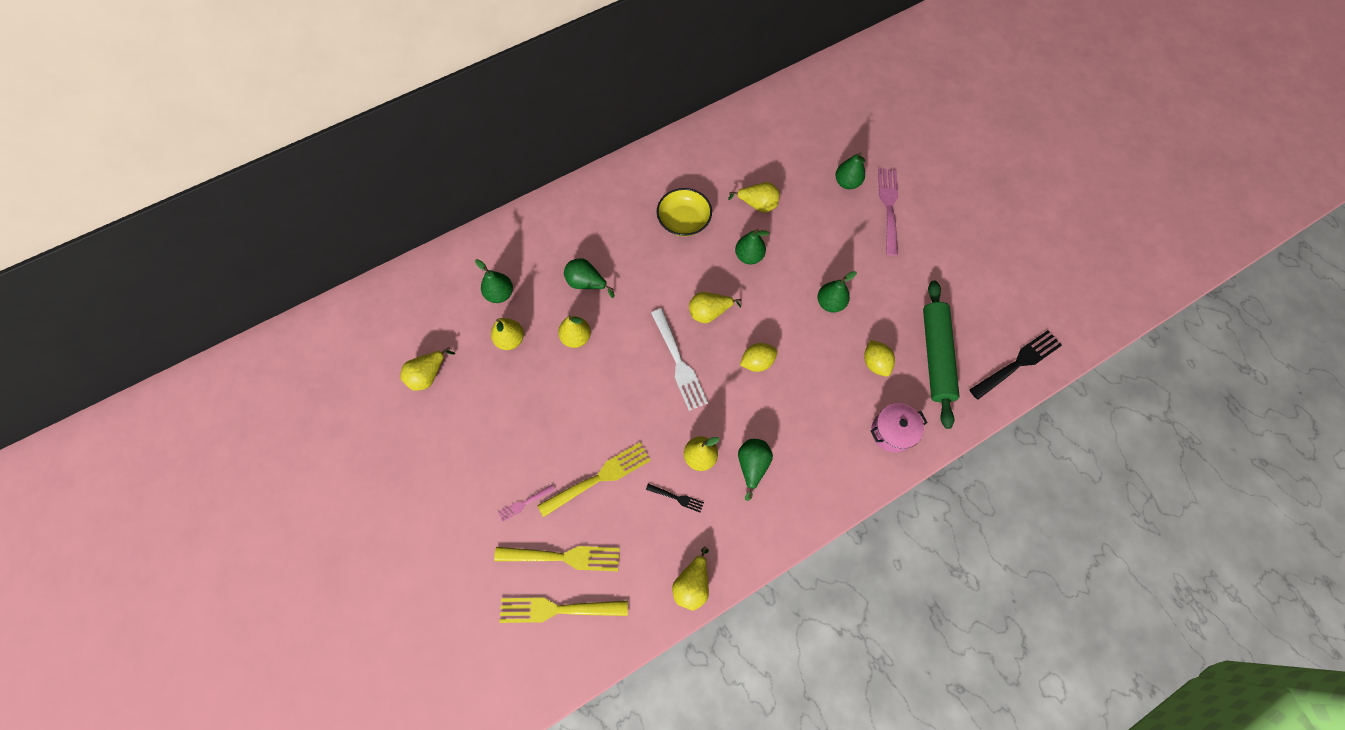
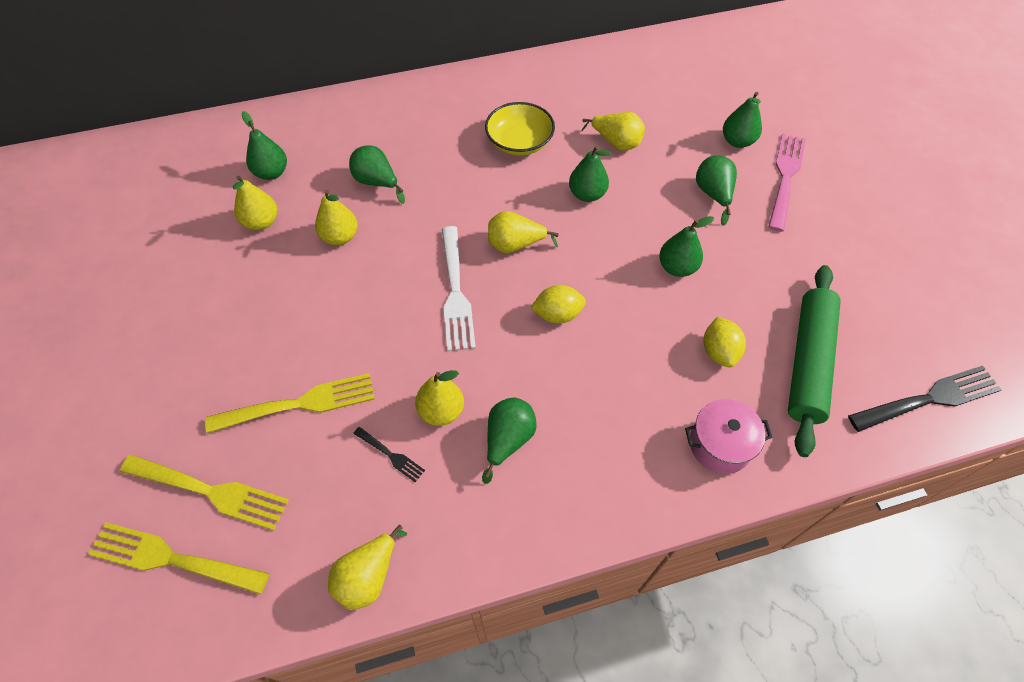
camera: 15 degrees right, 10 degrees down
yellow pear [400,347,455,391] -> none
pink fork [498,485,555,522] -> none
none -> green pear [696,155,737,226]

